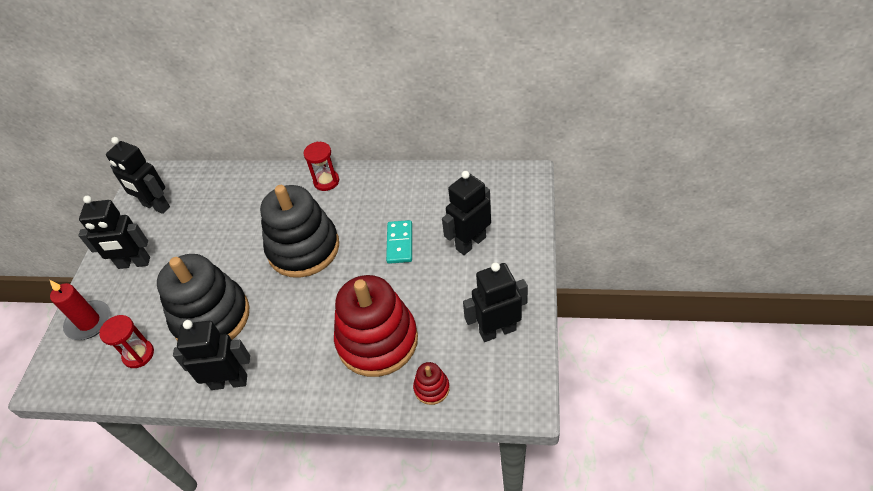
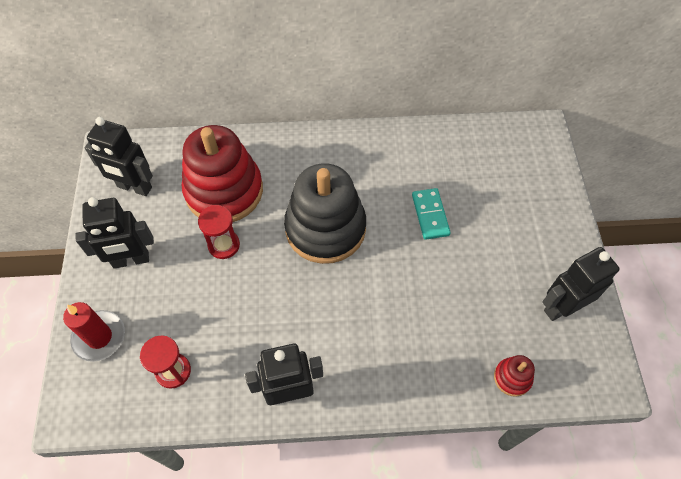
camera: 15 degrees left, 10 degrees up
black stacking toy [157,254,250,341] -> none
red hourglass [304,142,339,191] -> red hourglass moved to [198,205,240,259]
red stacking toy [334,275,418,377] -> red stacking toy moved to [182,125,263,222]
black robot [442,171,491,255] -> none

